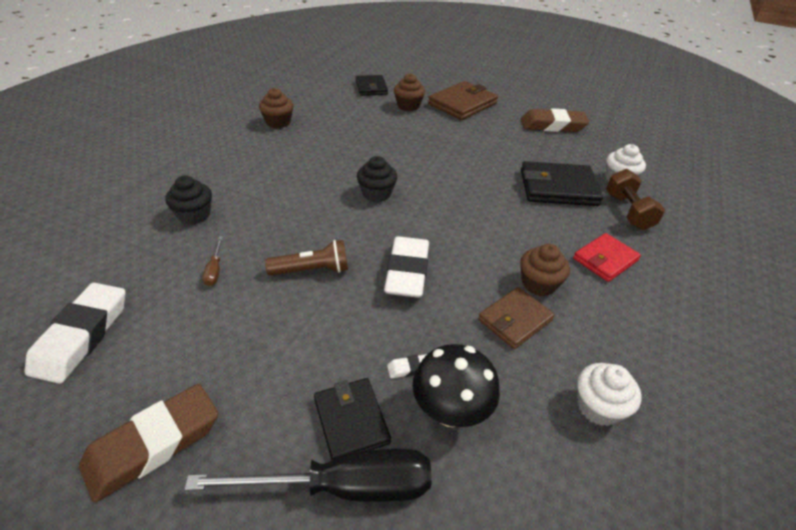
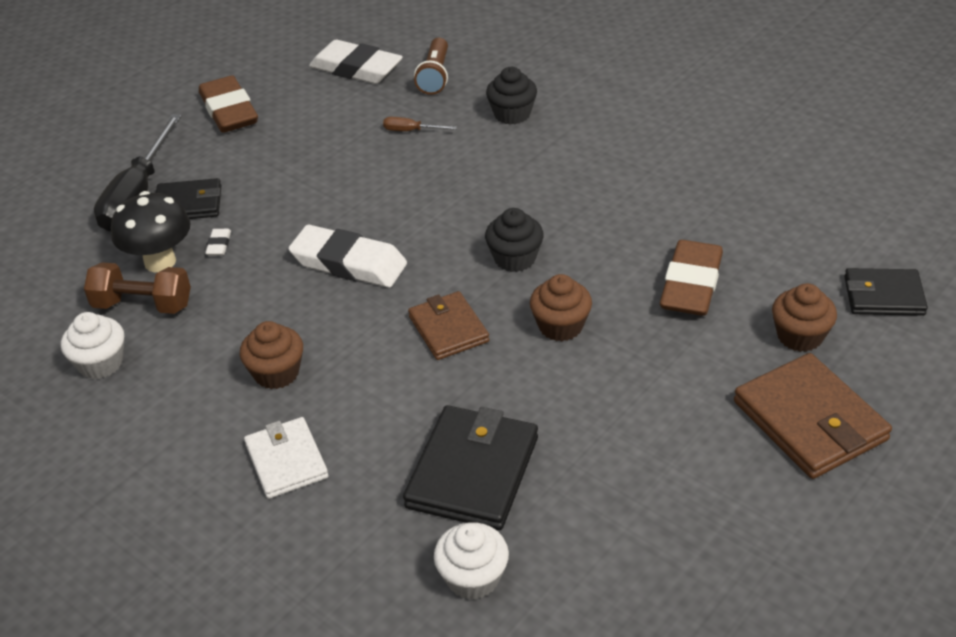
camera: 110 degrees right, 0 degrees up
brown cupcake [259,88,294,128] -> brown cupcake moved to [530,274,592,341]
brown flashlight [265,240,348,276] -> brown flashlight moved to [414,38,448,95]
brown wallet [478,287,555,349] -> brown wallet moved to [408,291,489,360]
brown eraser [521,108,589,132] -> brown eraser moved to [660,240,723,316]
red wallet [573,233,641,282] -> white wallet [244,417,328,499]
brown dumbbell [606,169,665,230] -> brown dumbbell moved to [84,262,191,314]

